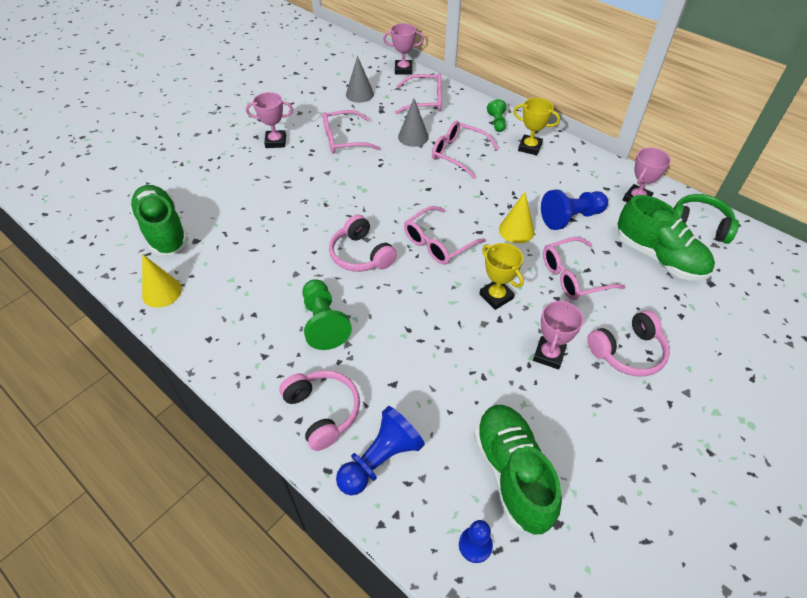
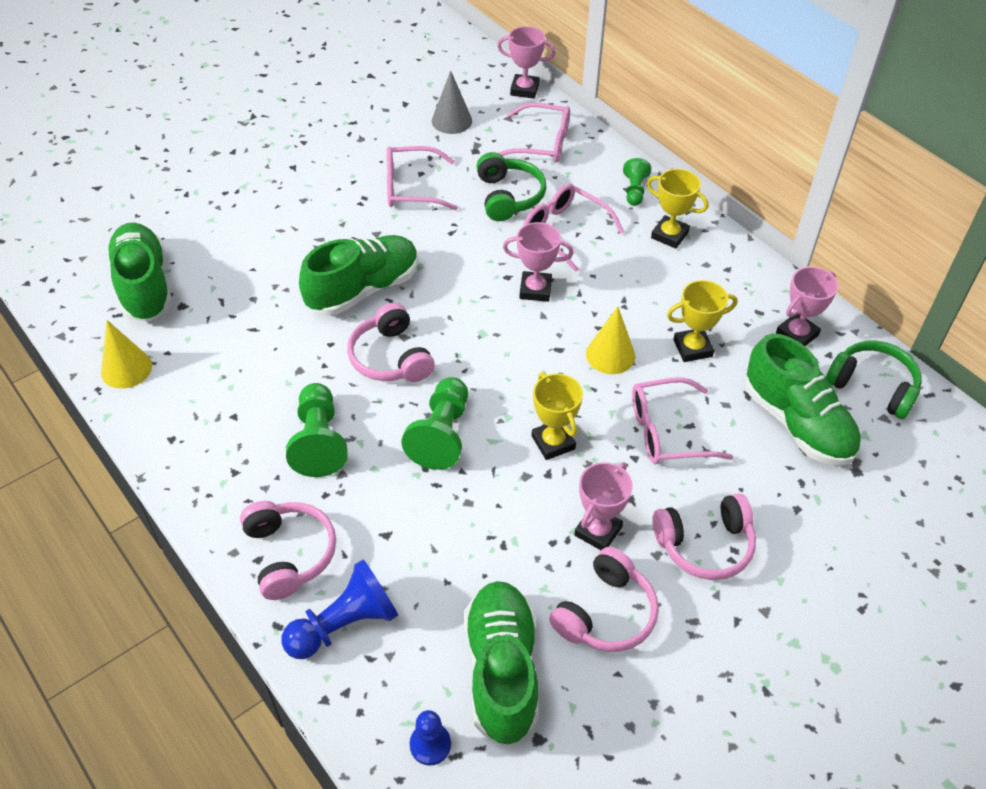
camera: 10 degrees right, 0 degrees up
pink trophy [246,92,293,148] -> pink trophy moved to [503,222,574,302]
grey cone [398,99,429,147] -> green headphones [476,152,546,221]
pink glasses [404,206,486,265] -> none
blue pawn [541,190,608,230] -> yellow trophy [667,280,737,362]
none -> green shoe [299,235,418,315]
none -> green pawn [402,377,468,470]
none -> pink headphones [549,547,659,652]

